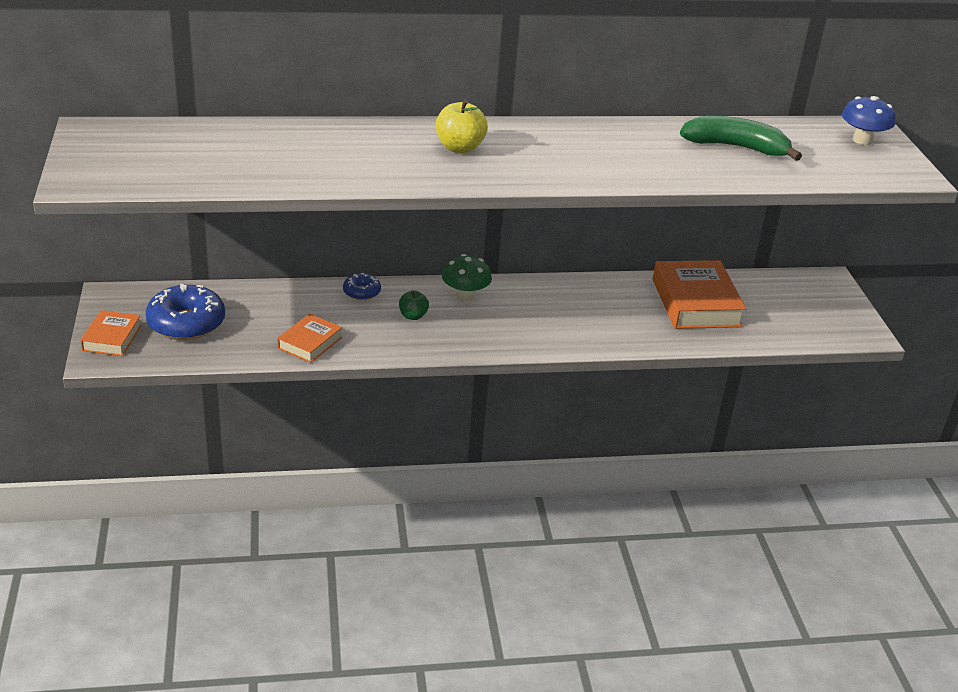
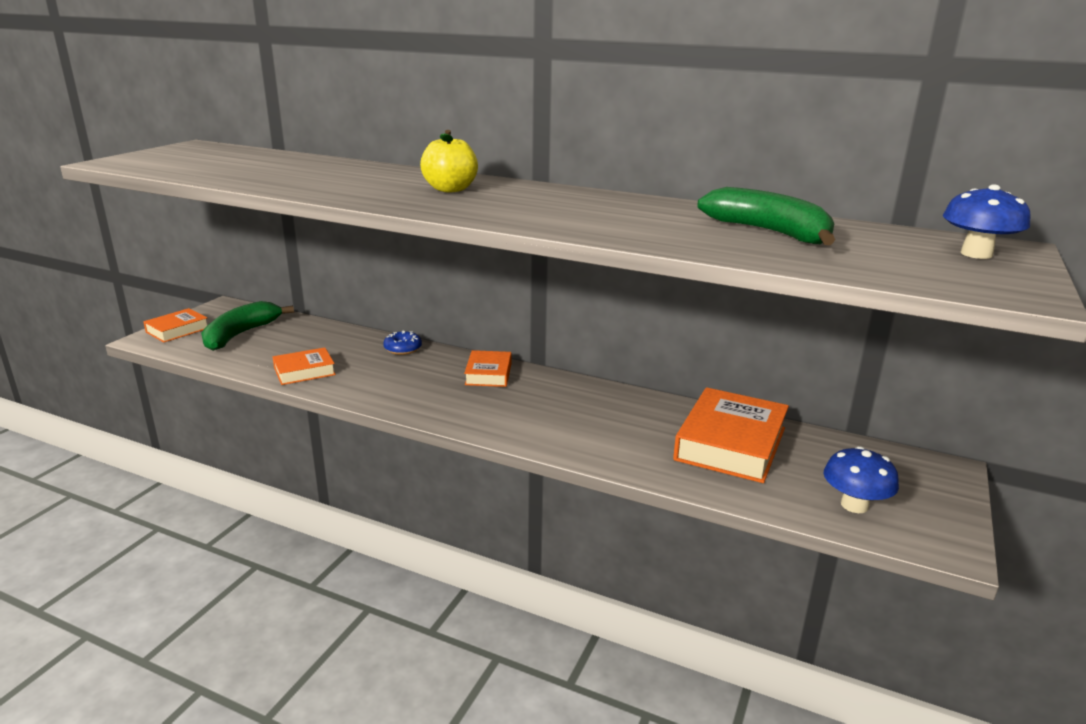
camera: 35 degrees right, 10 degrees down
blue donut [145,284,225,340] -> green banana [201,301,294,351]
green apple [399,290,429,320] -> none
green mushroom [442,254,492,301] -> orange book [464,350,512,387]
none -> blue mushroom [824,446,899,513]

